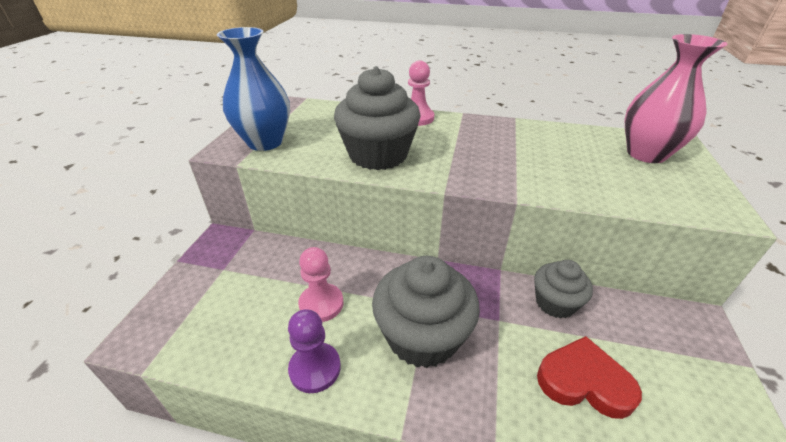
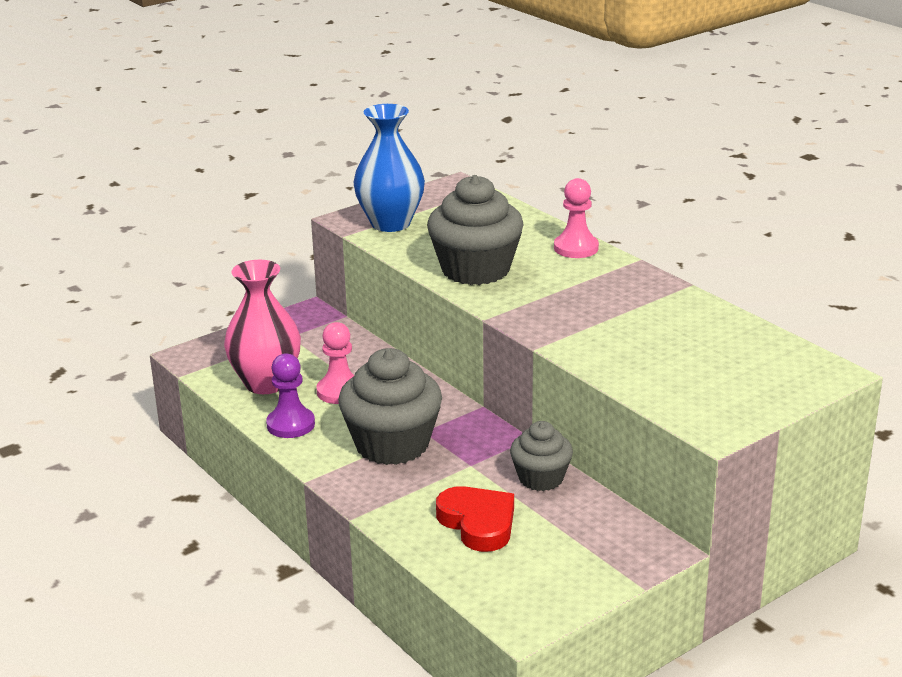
camera: 40 degrees right, 10 degrees down
pink vase [624,34,728,163] -> pink vase moved to [224,260,301,394]

